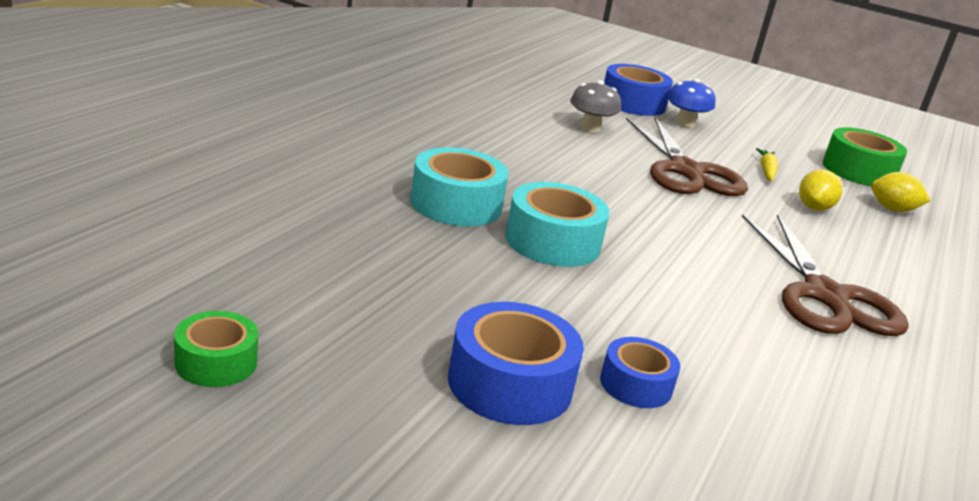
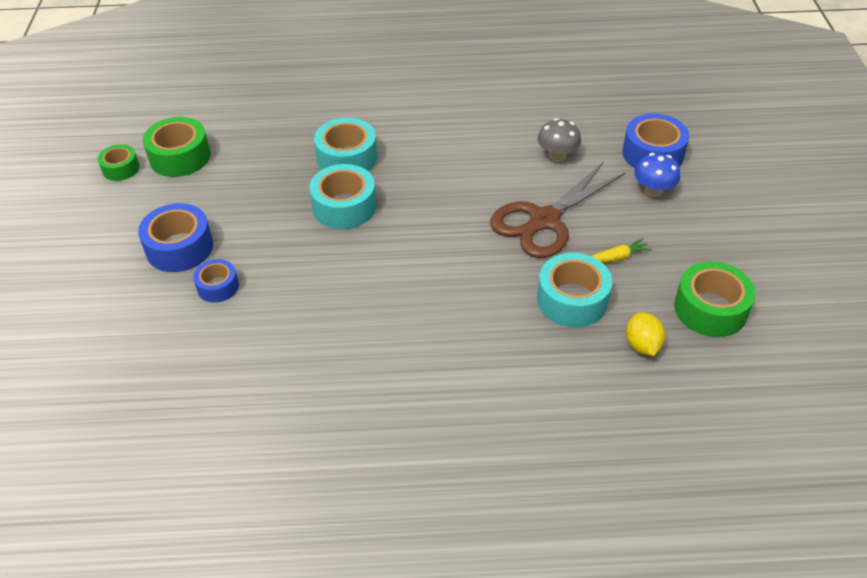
camera: 65 degrees right, 20 degrees up
brown scissors [742,214,909,336] -> none
yellow lemon [799,169,843,211] -> turquoise tape [537,253,612,328]
none -> green tape [143,117,210,177]

